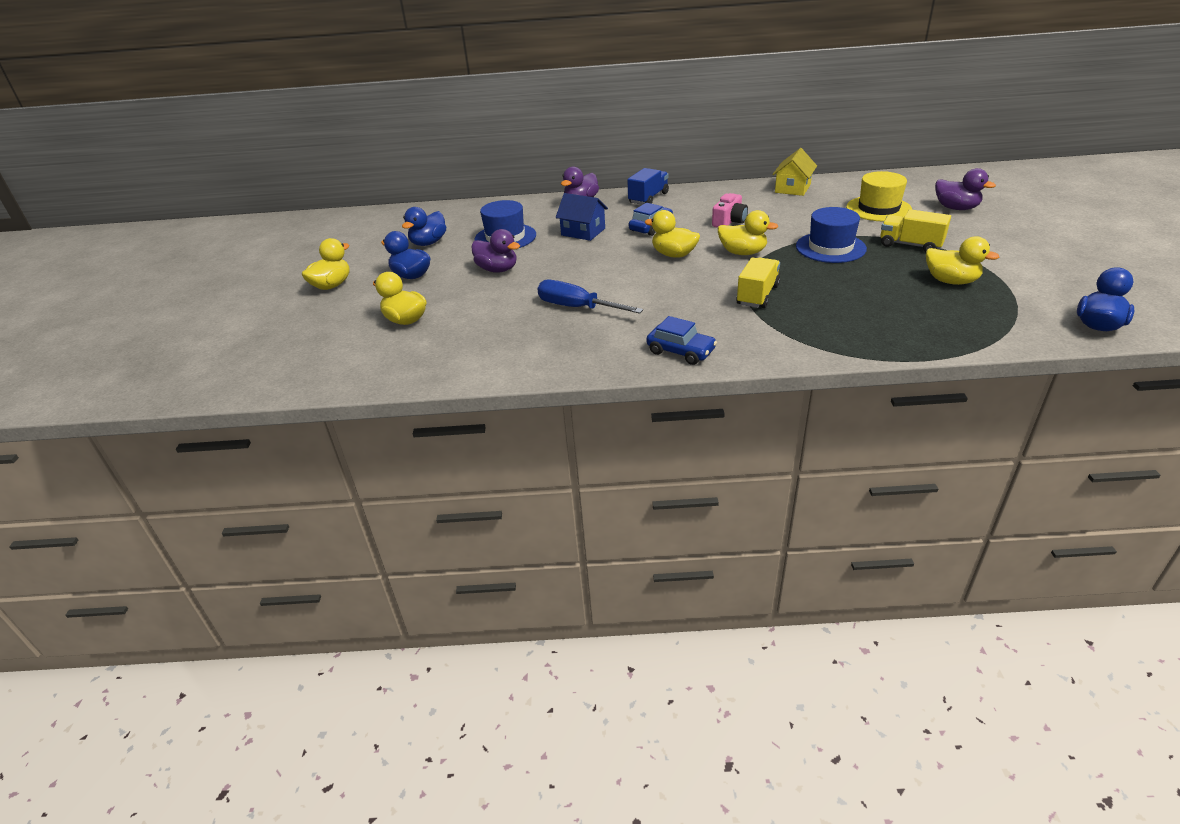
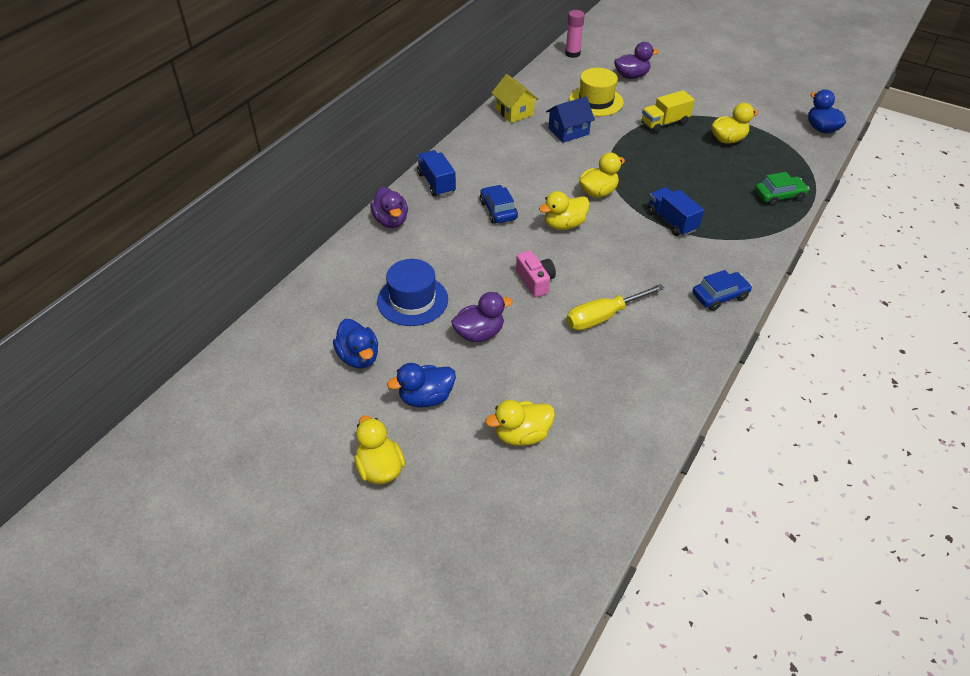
camera: 60 degrees left, 10 degrees up
blue screwdriver [537,280,643,314] -> yellow screwdriver [566,284,665,330]
blue house [556,193,608,241] -> blue house moved to [546,97,595,143]
pink camera [712,193,748,228] -> pink camera moved to [516,251,556,297]
yellow truck [736,257,780,308] -> blue truck [648,187,704,236]
blue hat [796,207,867,263] -> none
none -> pink glue stick [565,10,585,58]
none -> green car [755,172,809,206]

